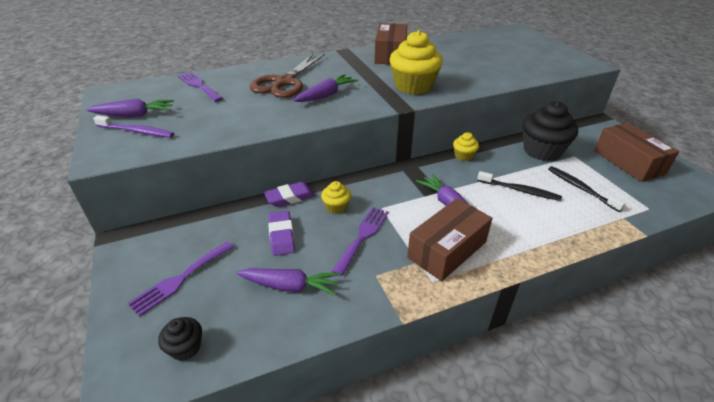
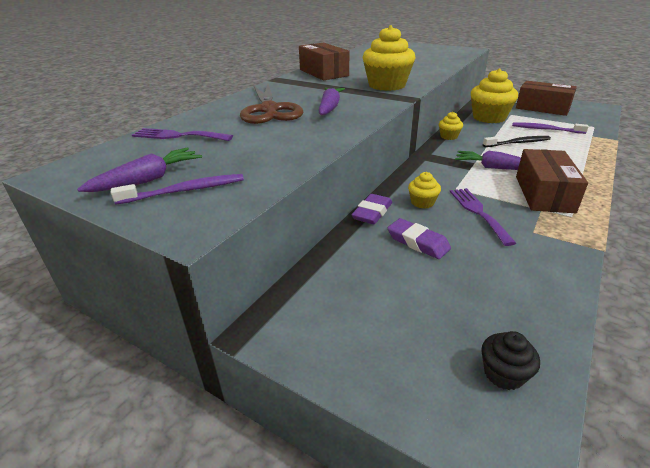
camera: 35 degrees left, 5 degrees down
purple fork [128,241,234,317] -> none
purple carrot [237,269,341,296] -> none
black cupcake [523,101,578,161] -> yellow cupcake [471,68,518,123]
black toothbrush [548,166,626,212] -> purple toothbrush [512,123,589,134]

